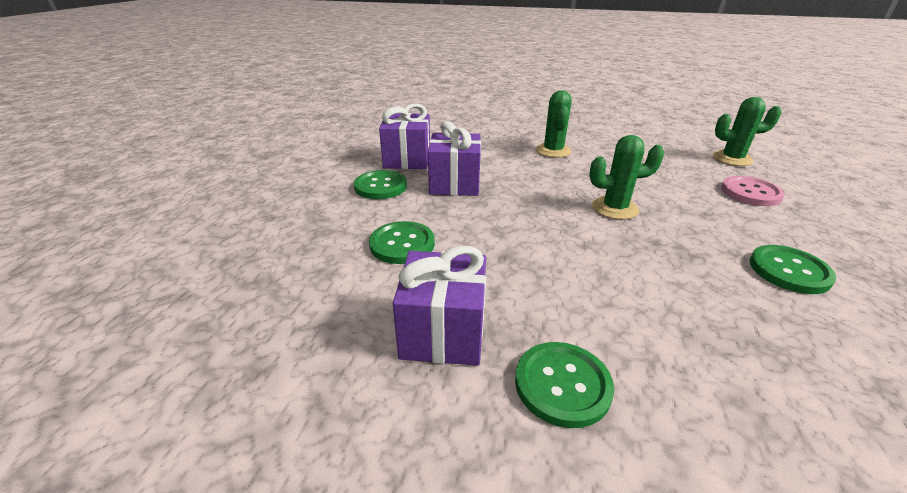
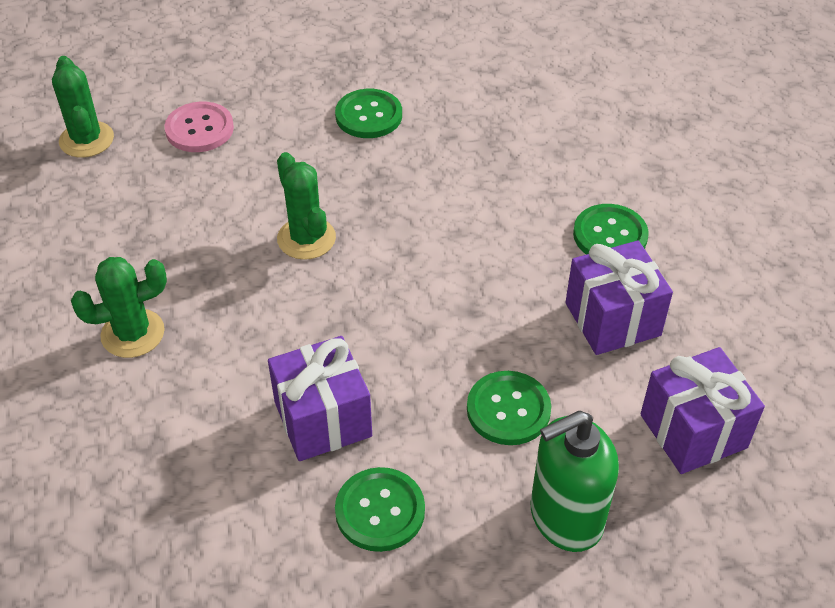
camera: 115 degrees left, 15 degrees up
purple gift [379,103,430,169] -> purple gift moved to [641,347,765,474]
none -> green soap dispenser [531,411,619,552]

